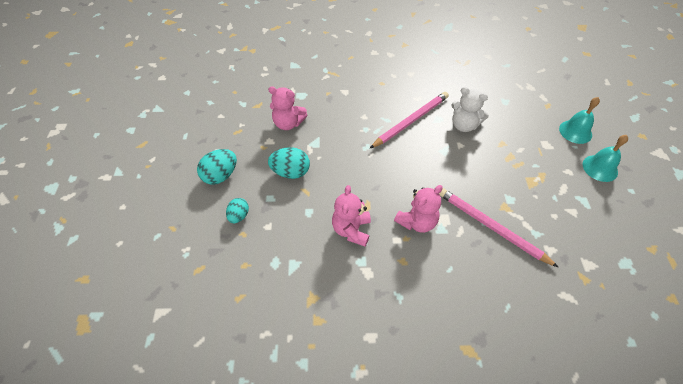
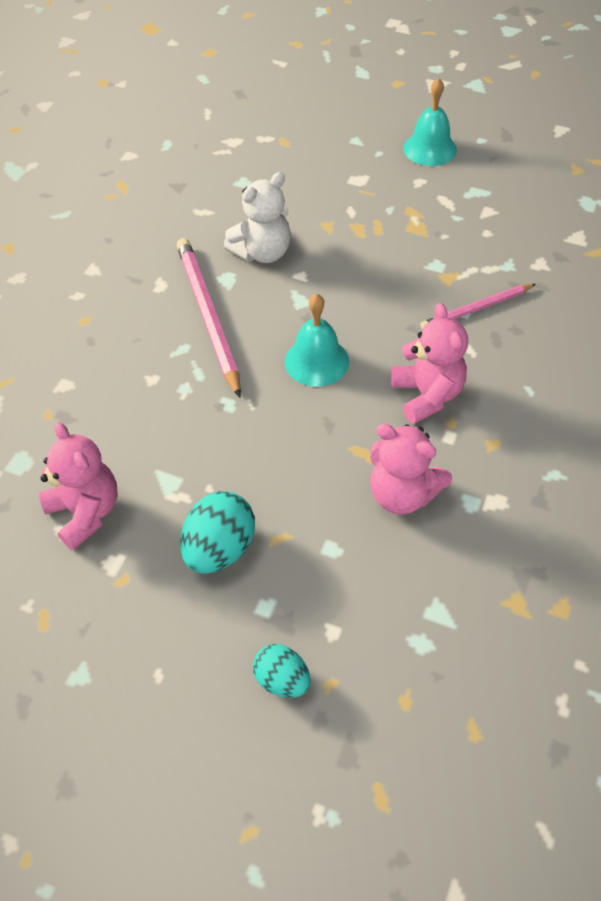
camera: 65 degrees left, 0 degrees up
turquoise egg [197,149,237,185] -> none
pink teddy bear [268,86,307,130] -> pink teddy bear turned 75 degrees counterclockwise [39,422,118,550]
pink pencil [439,188,558,267] -> pink pencil [420,284,536,330], size x0.60
turquoise bell [559,97,600,144] -> turquoise bell moved to [285,294,349,387]

